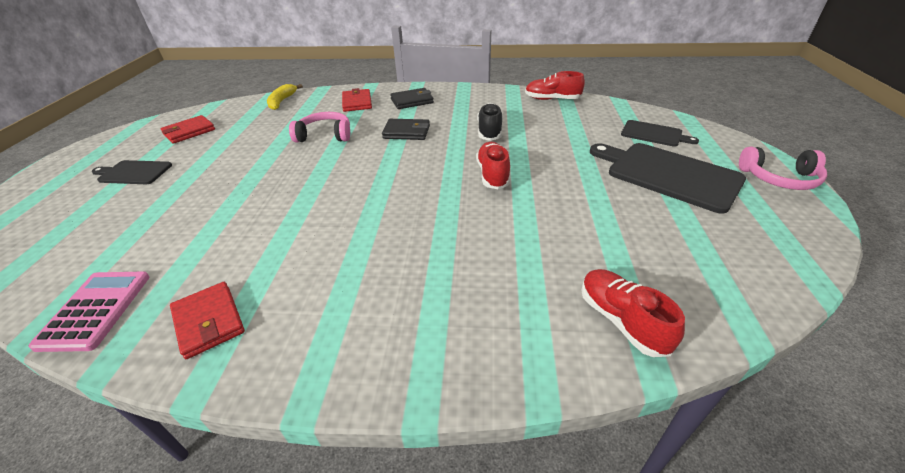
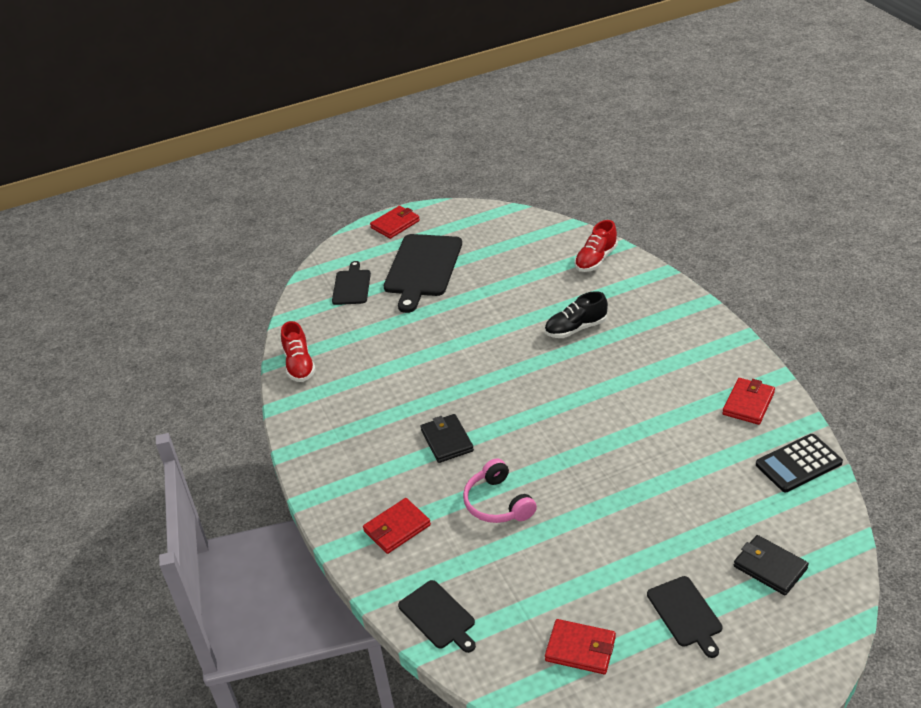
camera: 115 degrees left, 0 degrees up
pink calculator [29,271,150,352] -> black calculator [756,434,843,492]
yellow banana [267,84,303,110] -> black cutting board [398,580,476,653]
black wallet [390,88,434,109] -> black wallet moved to [734,535,809,595]
red shoe [476,142,511,189] -> none
black shoe [477,103,503,141] -> black shoe moved to [545,291,608,338]
pink headphones [739,147,827,190] -> red wallet [370,206,420,239]

